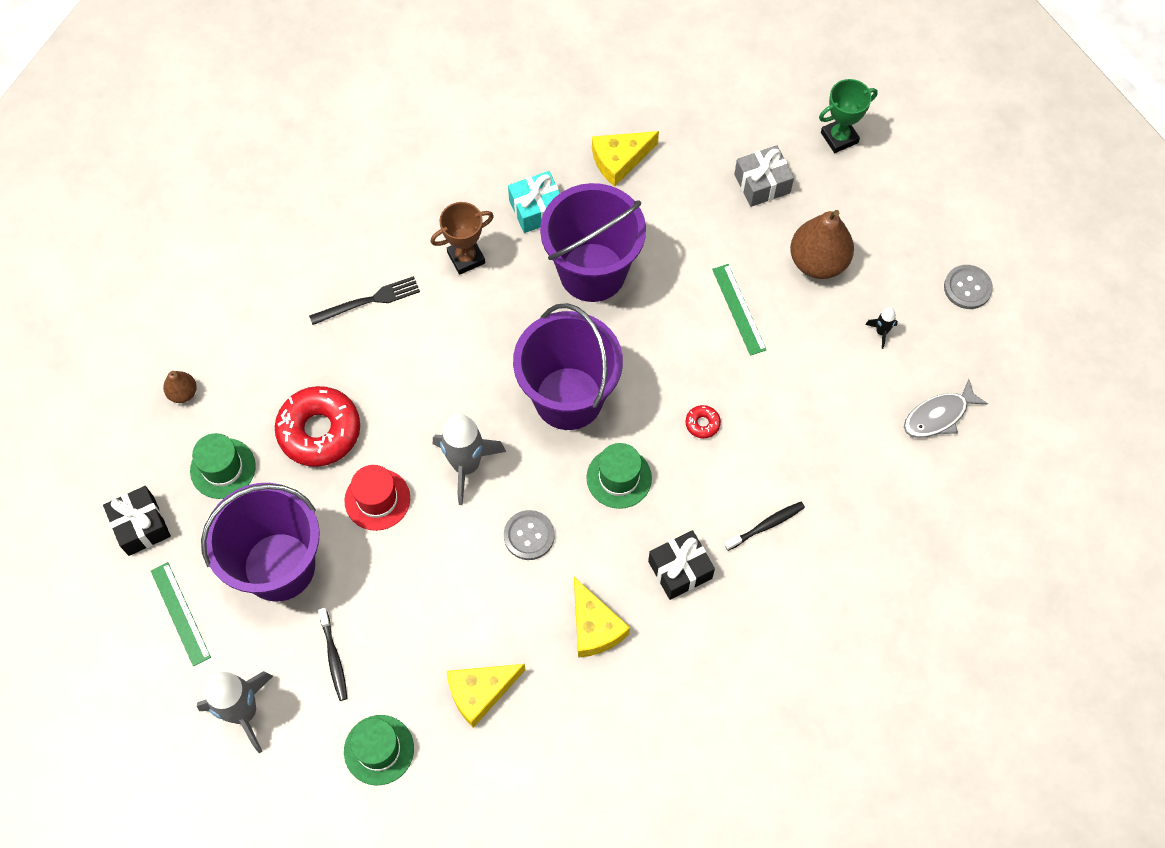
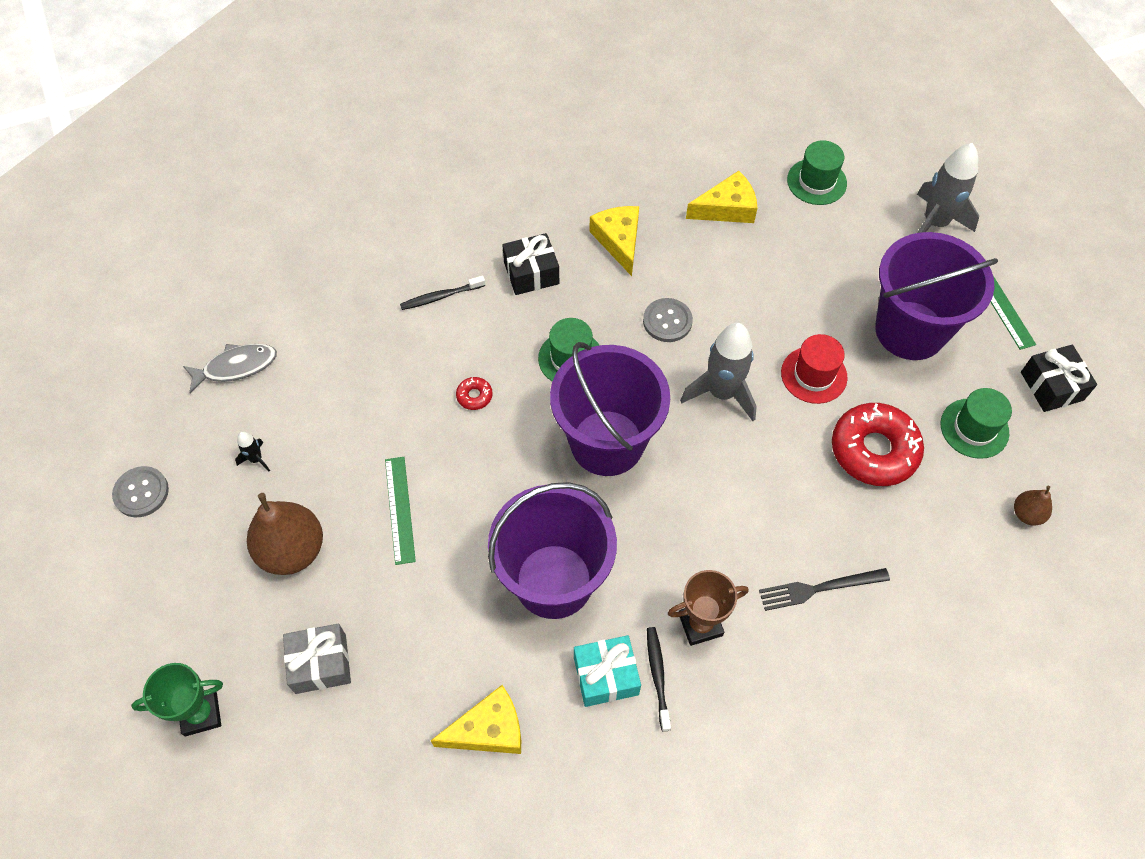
camera: 170 degrees left, 5 degrees down
black toothbrush [318,608,347,701] -> black toothbrush moved to [647,627,671,732]

